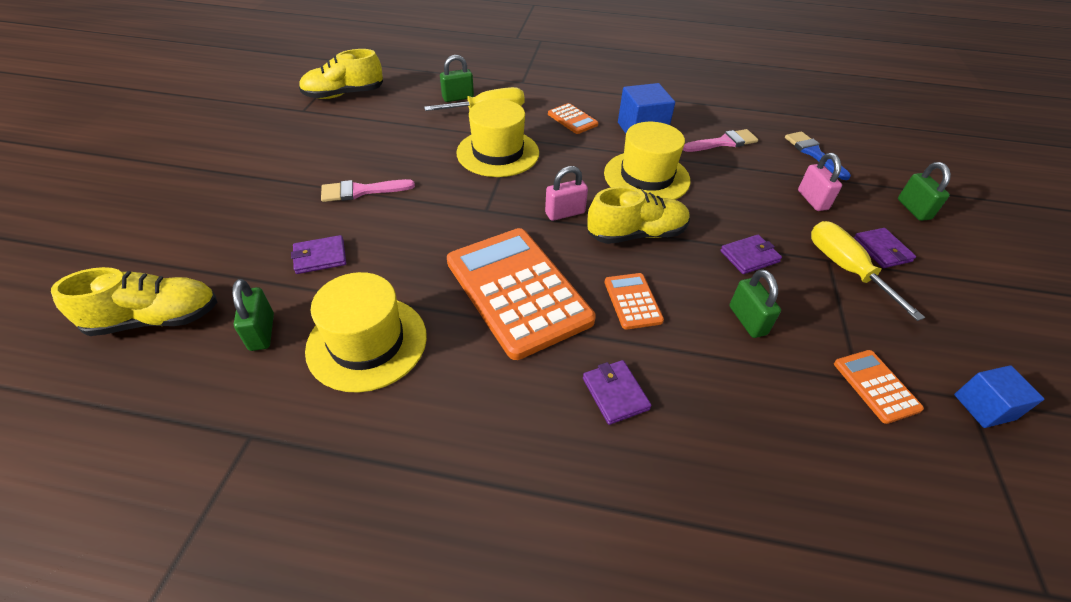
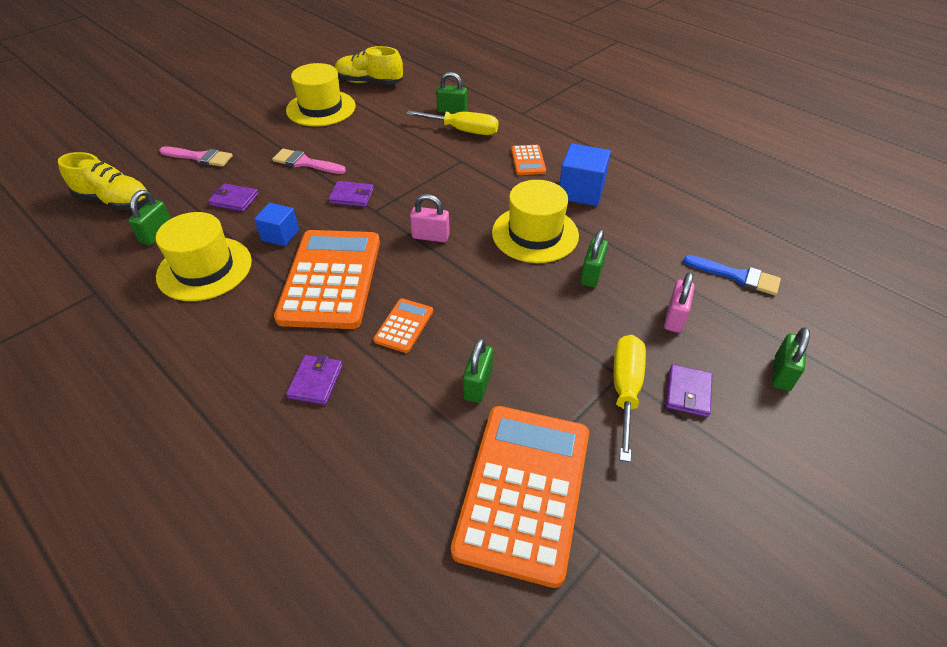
camera: 35 degrees right, 0 degrees up
yellow hat [456,99,539,177] -> yellow hat moved to [286,63,356,126]
yellow shoe [587,186,690,244] -> none
pink brush [683,129,758,152] -> pink brush moved to [159,147,233,167]
purple wallet [720,235,782,274] -> purple wallet moved to [328,181,374,207]
blue brush [785,131,851,180] -> blue brush turned 105 degrees clockwise [683,255,781,295]
orange calculator [834,350,924,424] -> orange calculator [451,406,589,588], size x2.25
blue cube [954,365,1044,428] -> blue cube moved to [254,203,299,246]
none -> green padlock [580,229,608,288]

